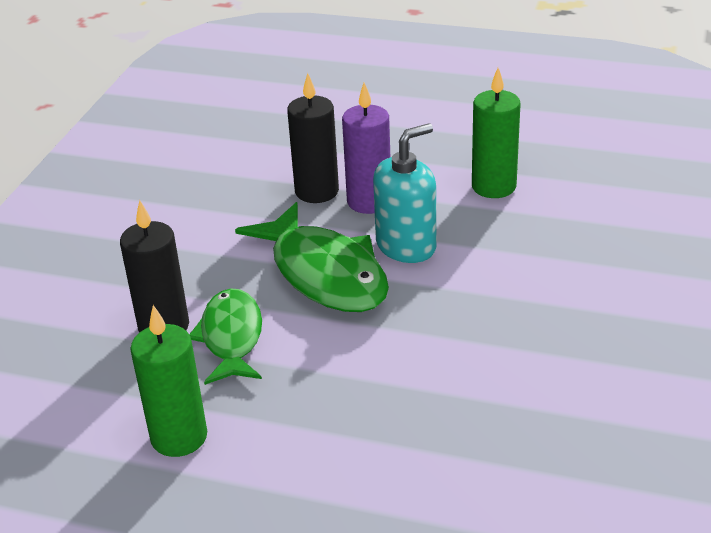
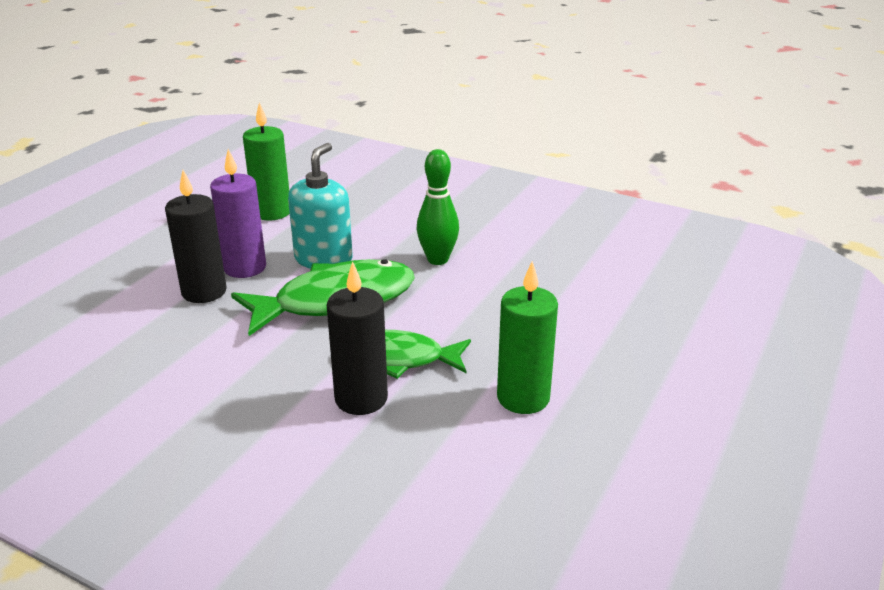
camera: 80 degrees left, 5 degrees down
turquoise soap dispenser [373,123,436,263] -> turquoise soap dispenser turned 45 degrees clockwise [288,143,353,269]
none -> green bowling pin [417,149,459,265]

